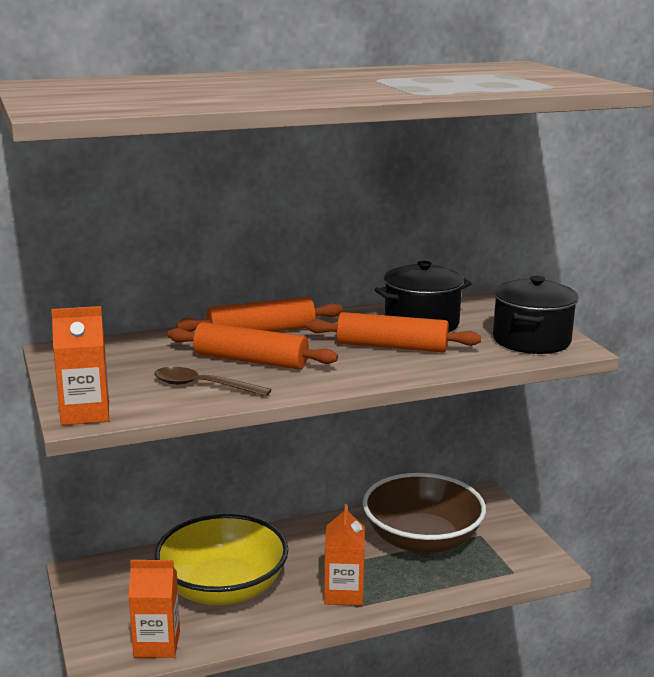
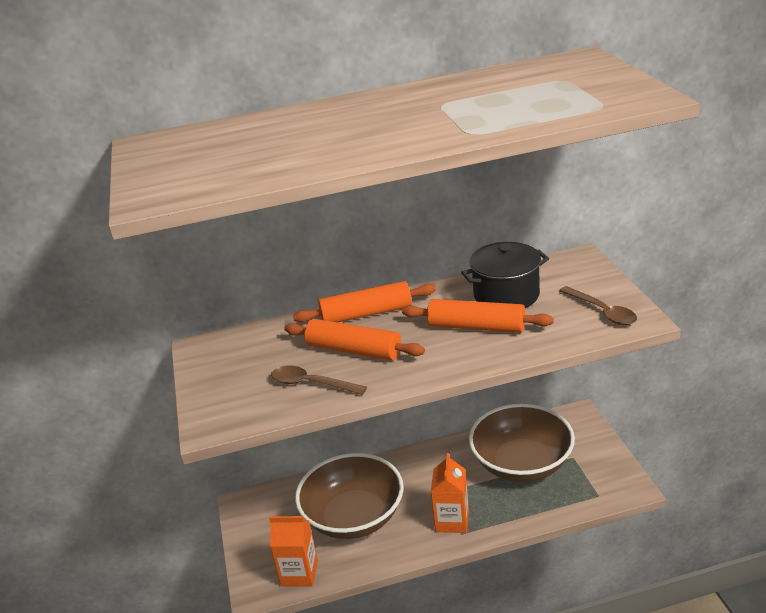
camera: 10 degrees right, 10 degrees up
orange carton [51,306,109,425] -> none
yellow bowl [155,514,288,605] -> brown bowl [295,453,404,539]
black pot [493,276,579,354] -> brown spoon [559,286,637,325]

